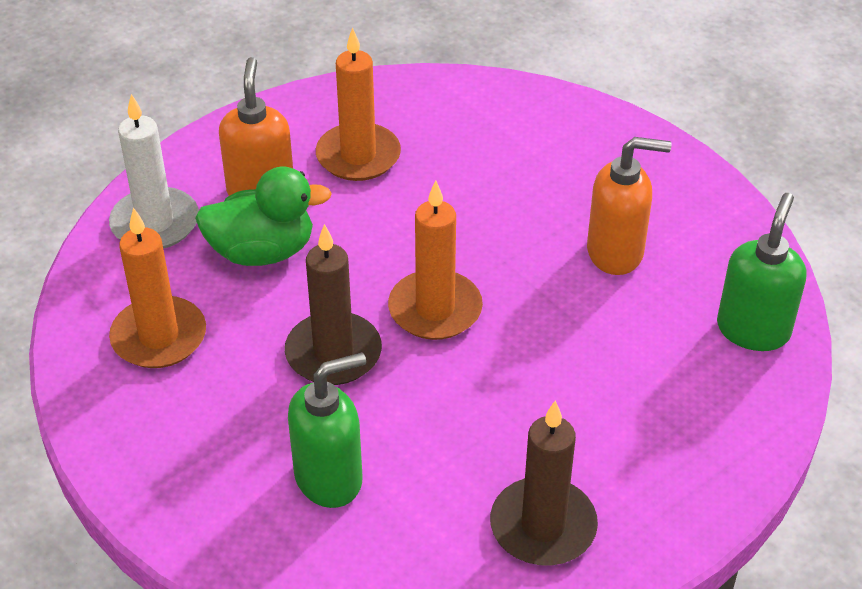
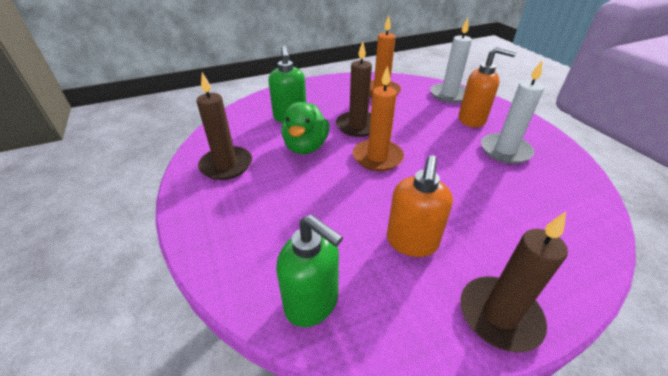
camera: 105 degrees right, 5 degrees down
green duck [195,167,332,266] -> green duck moved to [281,102,329,154]
orange candle [316,27,401,181] -> white candle [481,61,544,164]
none -> brown candle [460,212,568,353]

